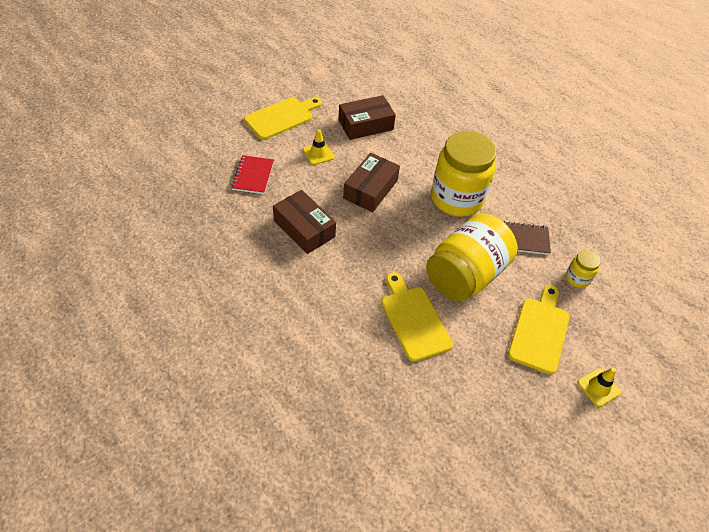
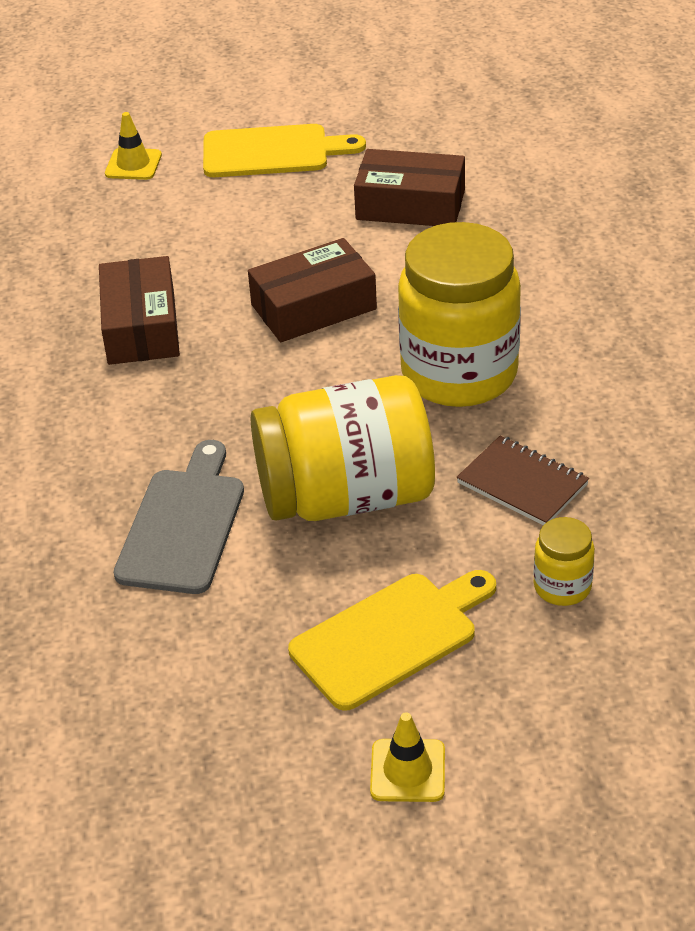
camera: 40 degrees right, 10 degrees down
red notebook [231,155,274,194] -> none
yellow traffic cone [303,129,335,165] -> yellow traffic cone moved to [105,112,162,180]
yellow cutting board [382,272,453,362] -> grey cutting board [113,440,244,594]

